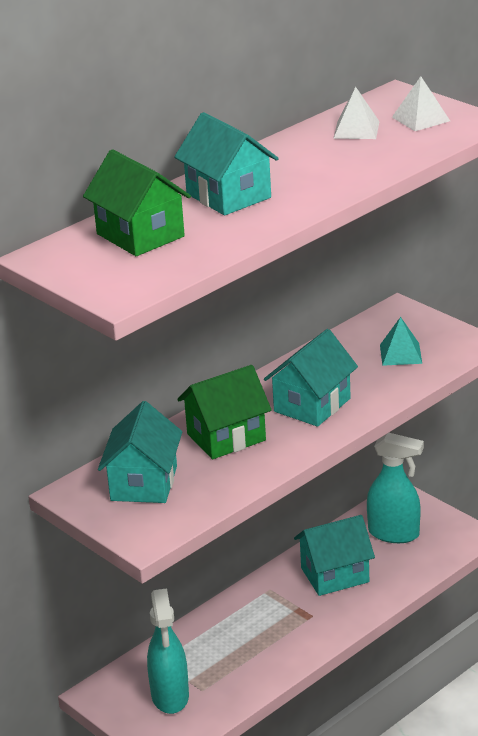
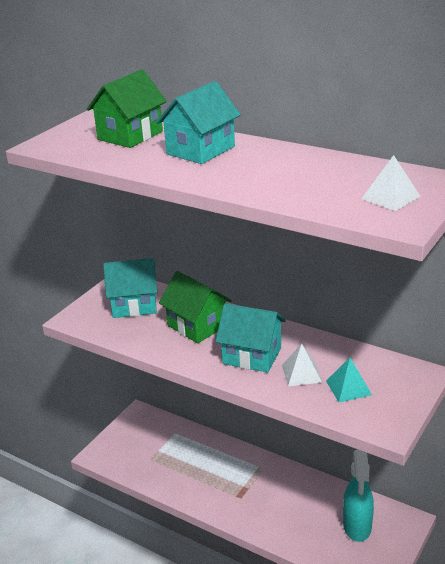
camera: 75 degrees right, 0 degrees up
turquoise spray bottle [147,588,189,714] -> none
turquoise house [294,515,375,596] -> none
white pyramid [333,87,380,139] -> white pyramid moved to [282,343,322,386]

